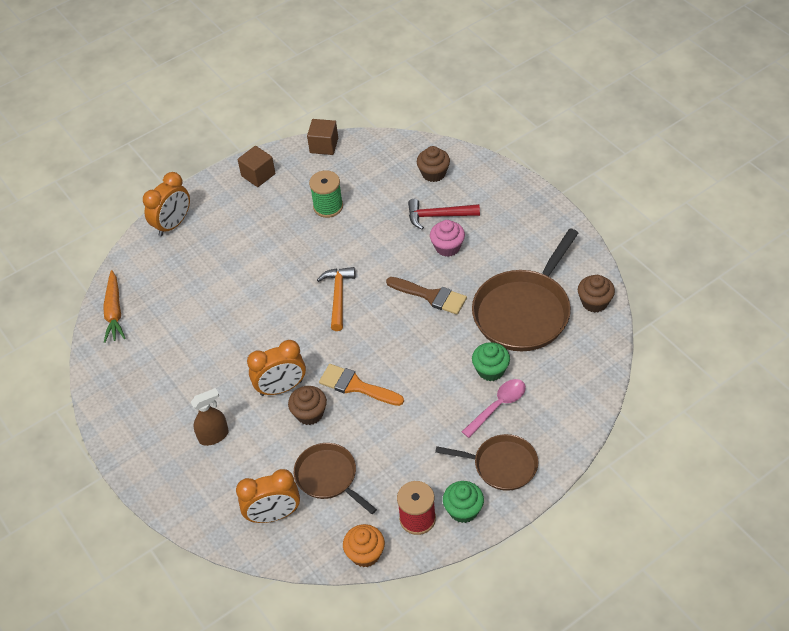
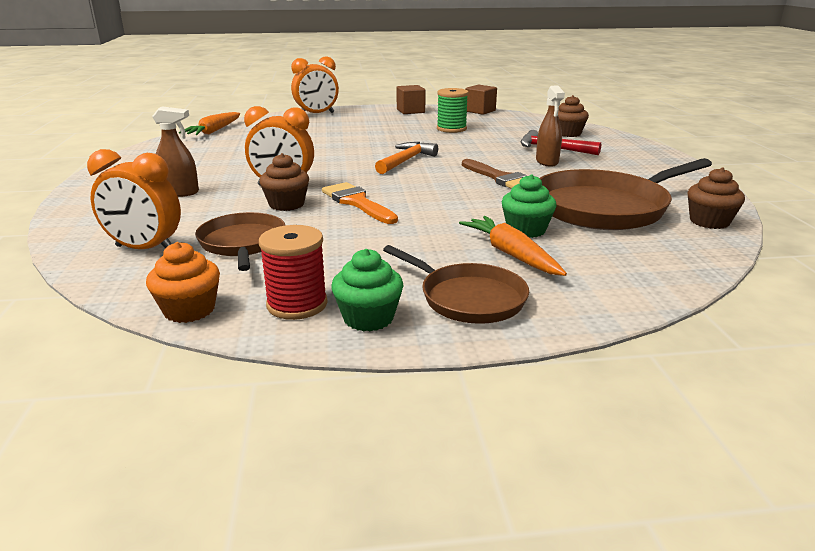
camera: 25 degrees right, 25 degrees down
pink cupcake [430,220,465,257] -> brown spray bottle [536,86,565,167]
pink spoon [462,379,526,438] -> orange carrot [459,216,567,276]

